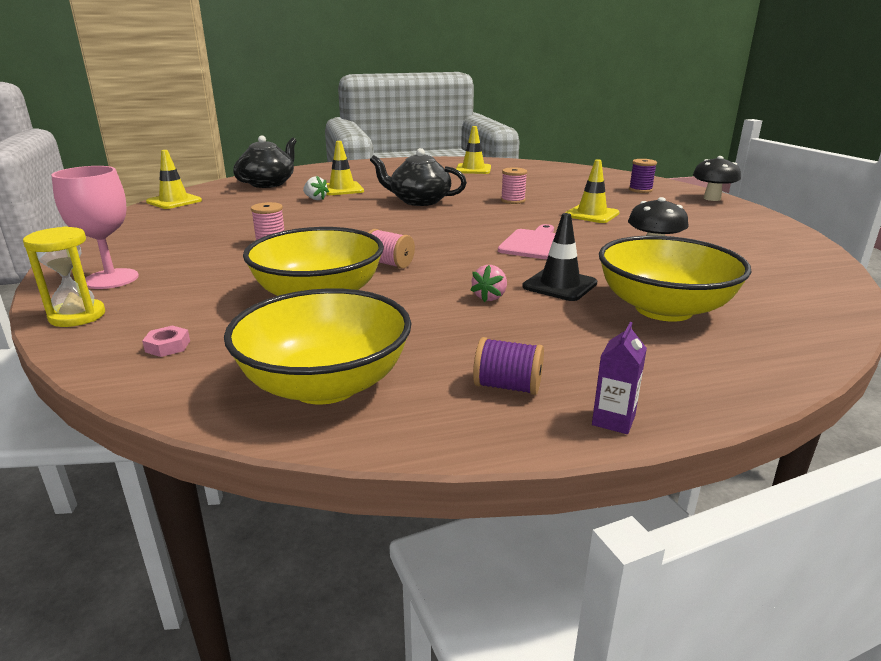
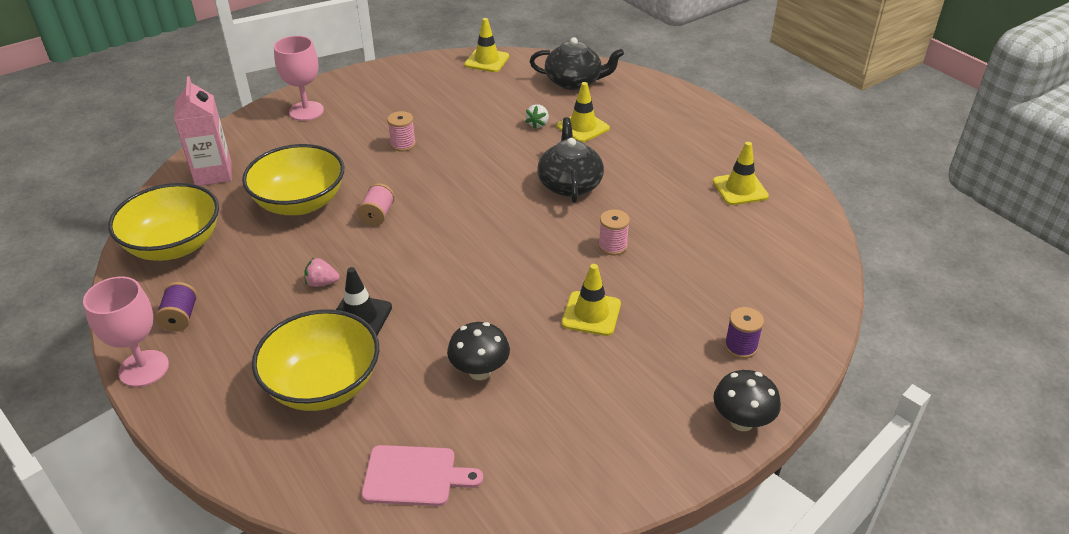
camera: 70 degrees right, 15 degrees up
yellow hourglass [23,226,105,327] -> none
pink nut [142,325,190,357] -> pink carton [174,76,232,186]
pink cutting board [498,224,556,259] -> pink cutting board moved to [362,445,483,506]
purple carton [592,322,647,434] -> pink goblet [83,277,169,387]

